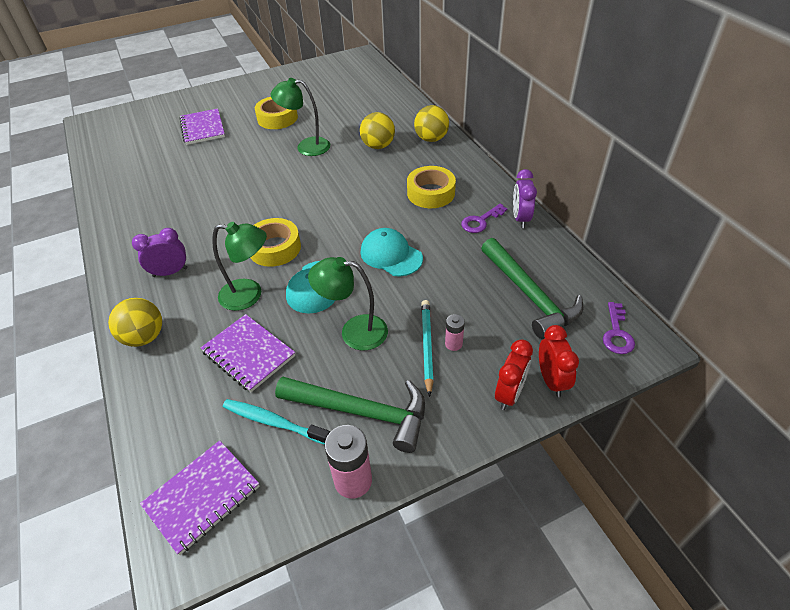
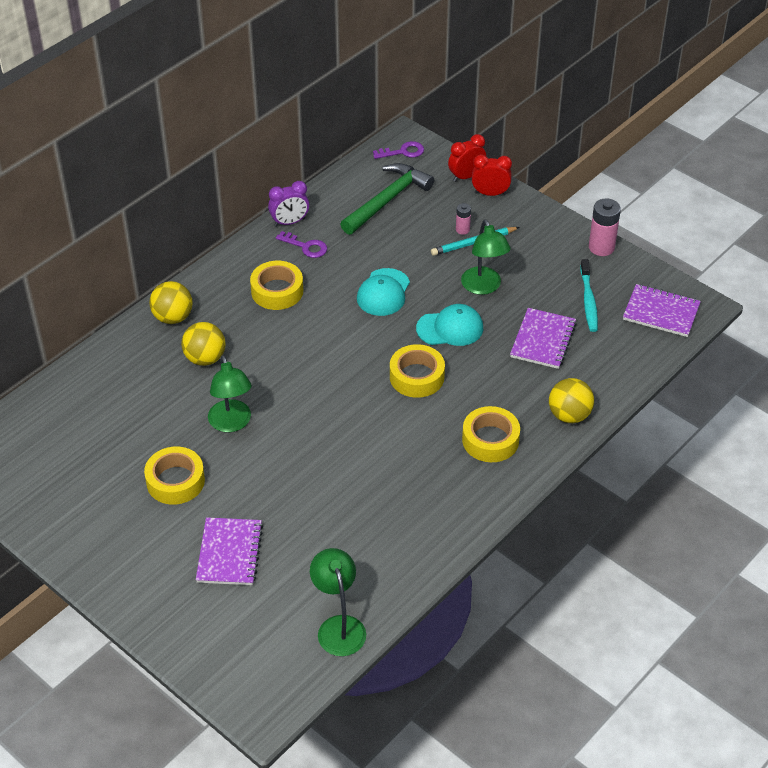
camera: 115 degrees left, 0 degrees up
purple clock [132,228,188,277] -> yellow tape [462,406,520,462]
purple notebook [180,108,225,145] -> purple notebook turned 45 degrees counterclockwise [196,517,263,585]
green lamp [212,222,267,311] -> green lamp moved to [310,548,366,656]
green hammer [275,377,425,453] -> none

